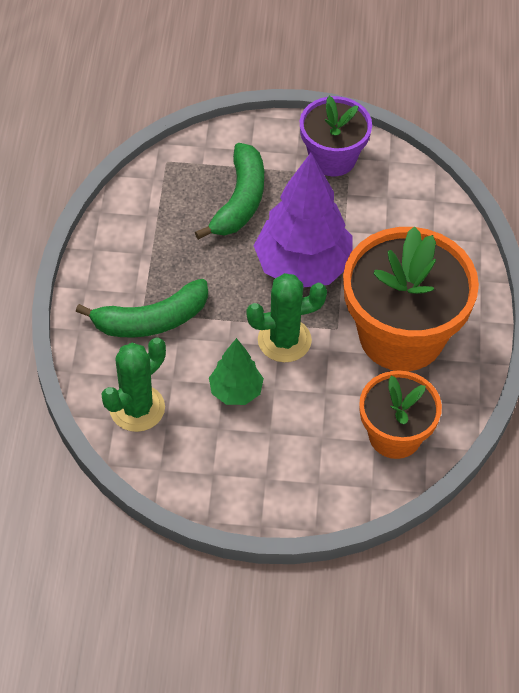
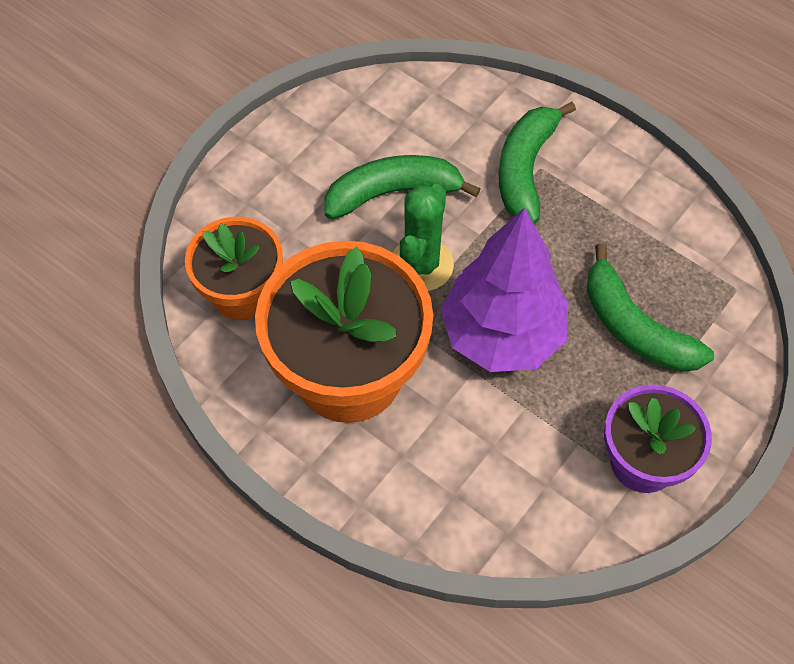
camera: 125 degrees right, 5 degrees up
green cactus [101,337,166,432] -> none
green tree [209,338,264,405] -> green banana [324,155,480,219]

